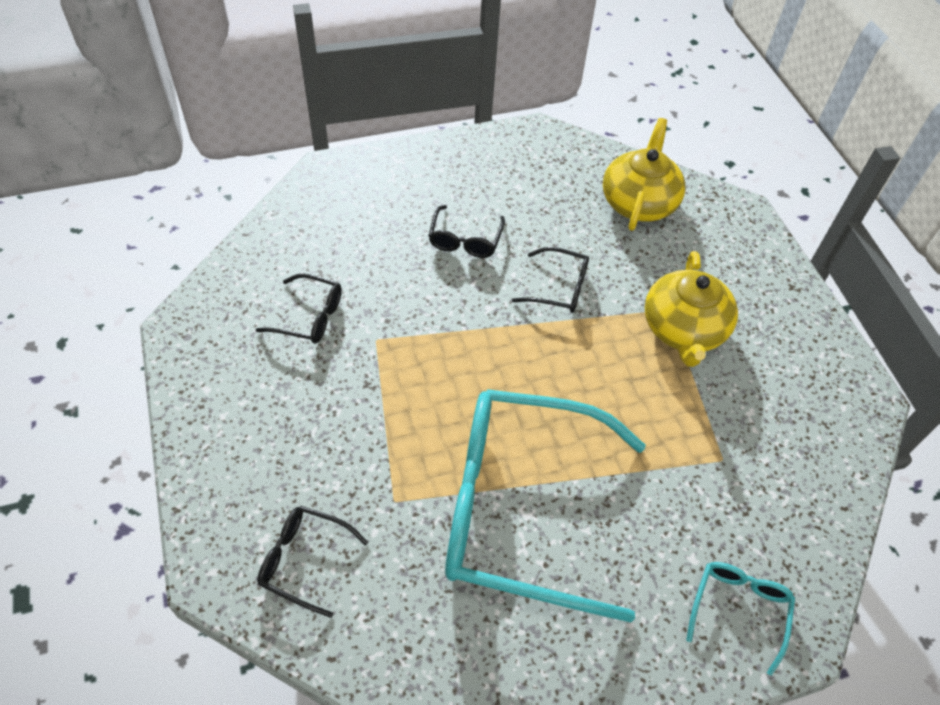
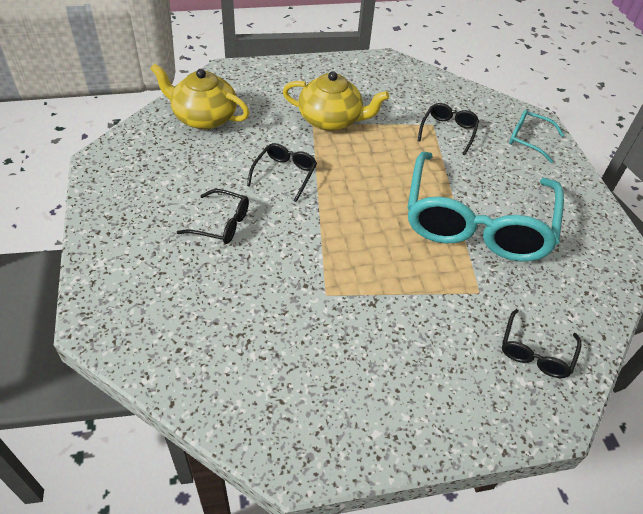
camera: 85 degrees left, 5 degrees down
black glasses [256,274,342,344] -> black glasses moved to [418,103,479,155]

